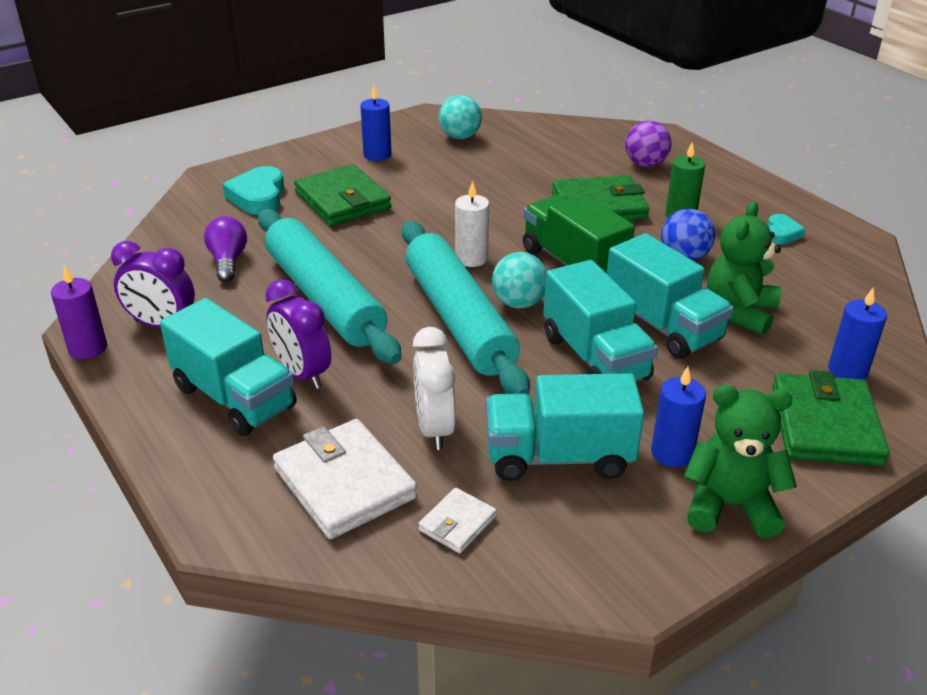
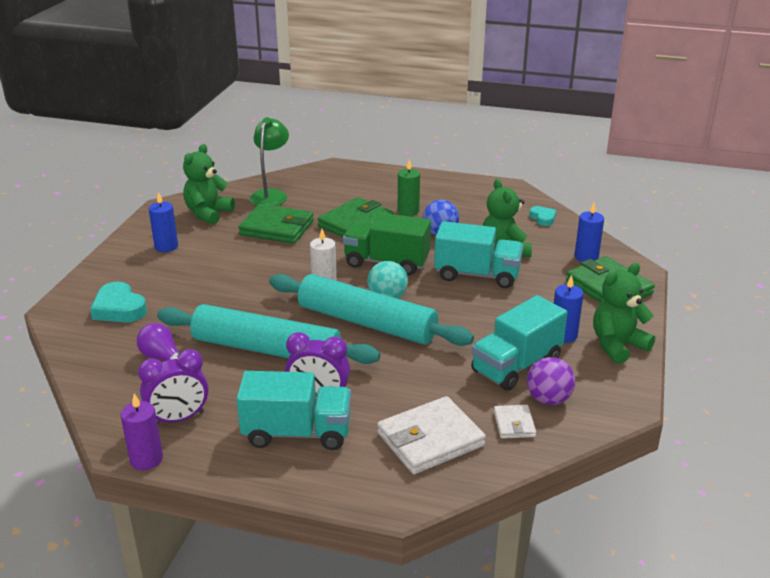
camera: 40 degrees left, 5 degrees down
white wallet [273,419,417,539] -> white wallet turned 45 degrees counterclockwise [377,396,486,474]
green wallet [294,164,391,226] -> green wallet moved to [238,204,314,244]
white clock [413,327,456,450] -> none
turquoise ball [439,95,482,139] -> green teddy bear [183,144,235,225]
turquoise truck [543,260,658,381] -> none
purple ball [625,121,672,167] -> purple ball moved to [527,357,575,405]
turquoise heart [768,214,805,245] -> turquoise heart moved to [529,206,556,226]
none -> green lamp [249,117,289,206]

